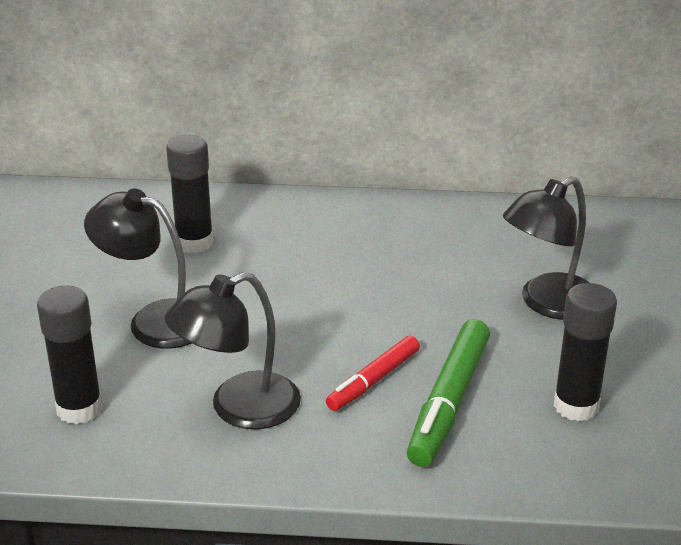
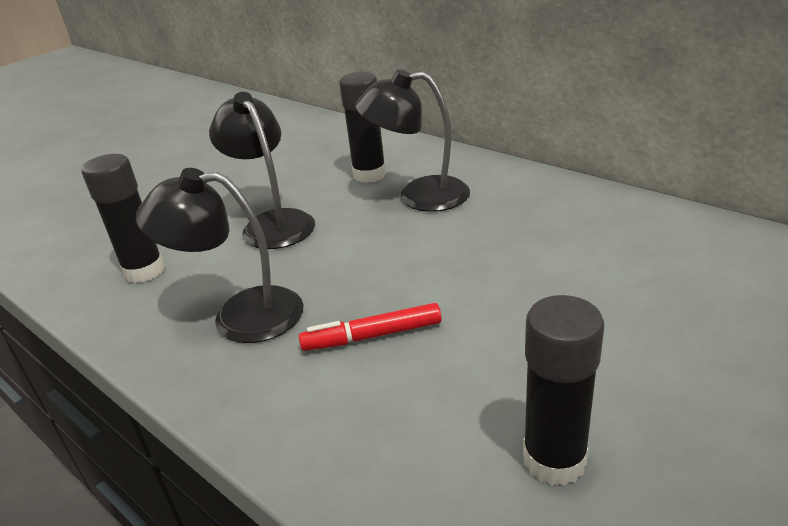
camera: 40 degrees right, 0 degrees up
green marker [407,319,490,467] -> none
black lamp [503,176,589,320] -> black lamp moved to [355,69,470,212]

